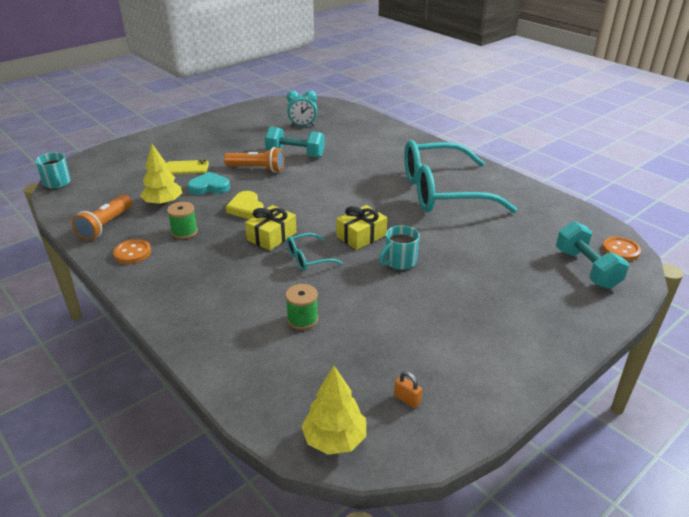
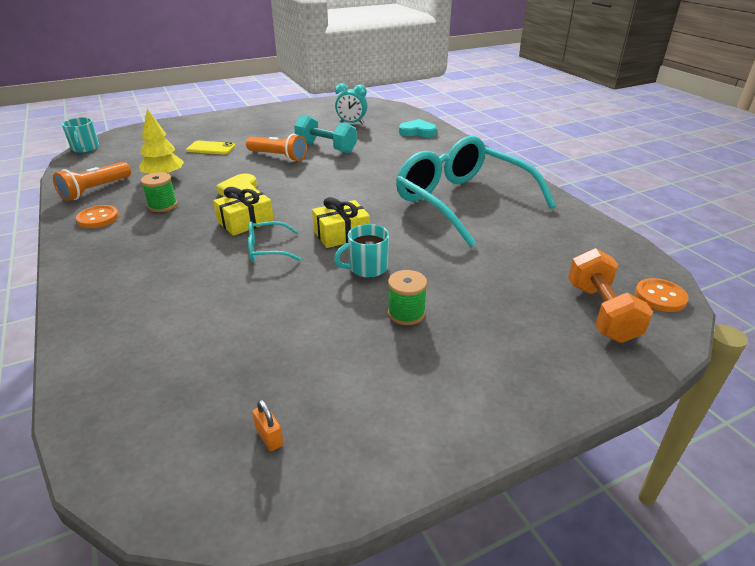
camera: 15 degrees right, 0 degrees up
turquoise heart [188,172,230,195] -> turquoise heart moved to [399,119,437,137]
green spool [285,284,318,330] -> green spool moved to [388,270,427,325]
yellow tree [301,366,366,455] -> none
turquoise glasses [404,140,517,213] -> turquoise glasses turned 45 degrees clockwise [396,136,556,247]
turquoise dumbbell [556,221,629,289] -> orange dumbbell [568,248,653,343]

